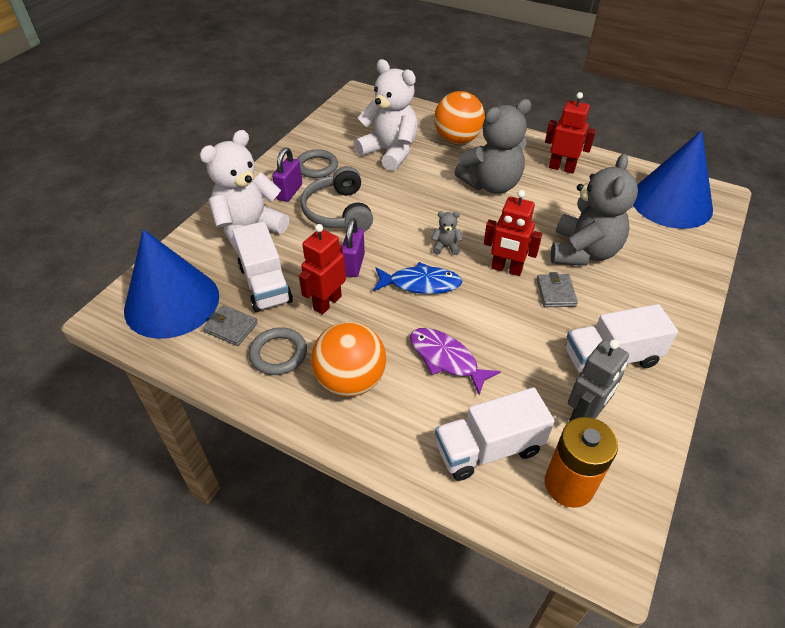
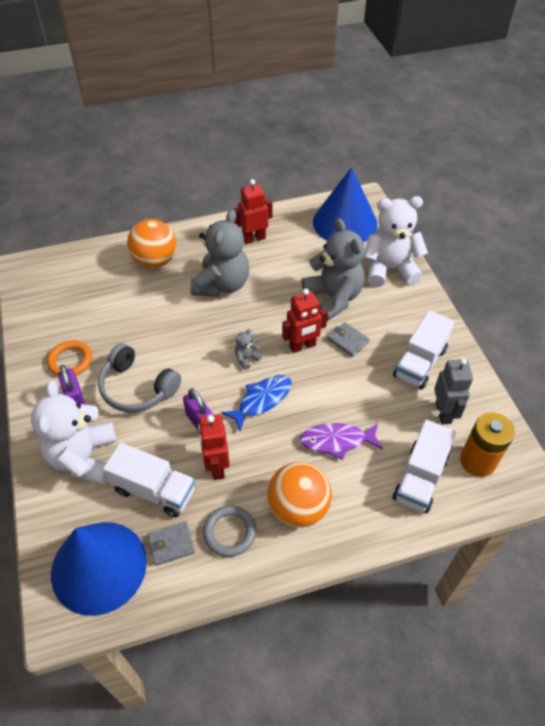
camera: 45 degrees left, 5 degrees up
grey ring [297,149,338,178] -> orange ring [47,340,92,376]
white teddy bear [354,59,418,171] -> white teddy bear moved to [363,196,428,287]

